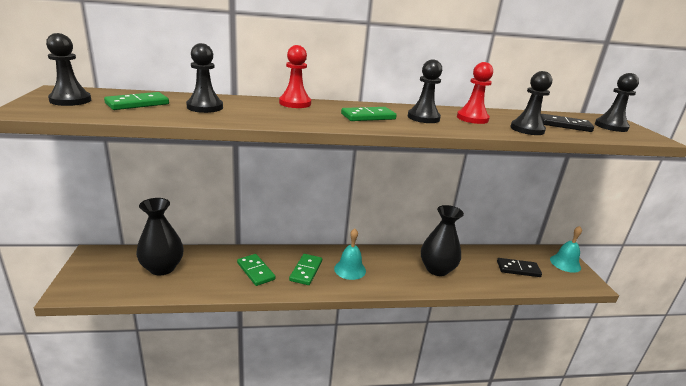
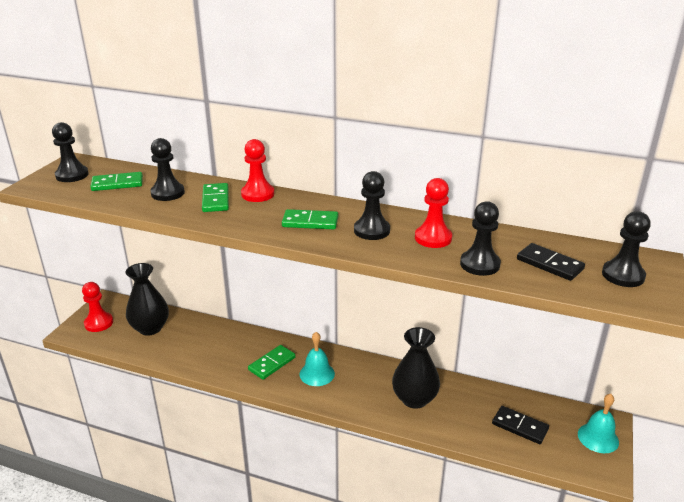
camera: 30 degrees right, 5 degrees up
green domino [237,254,275,286] -> green domino moved to [202,183,229,212]
none -> red pawn [82,282,113,332]

